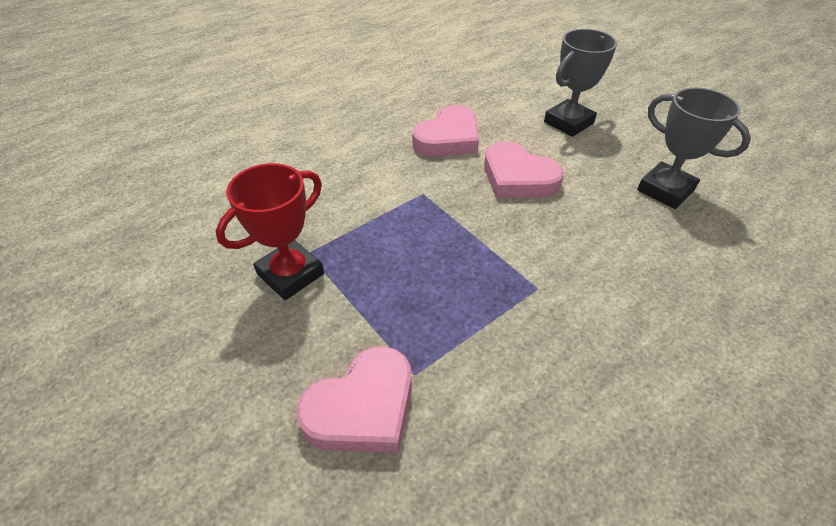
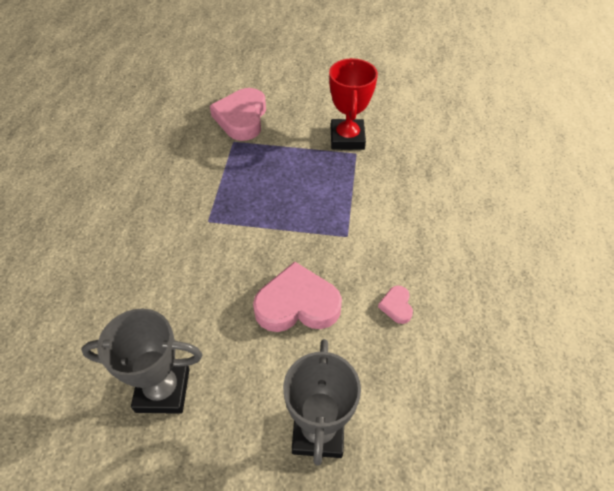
camera: 135 degrees right, 5 degrees up
pink heart [413,105,479,157] -> pink heart [378,285,413,324], size x0.46

